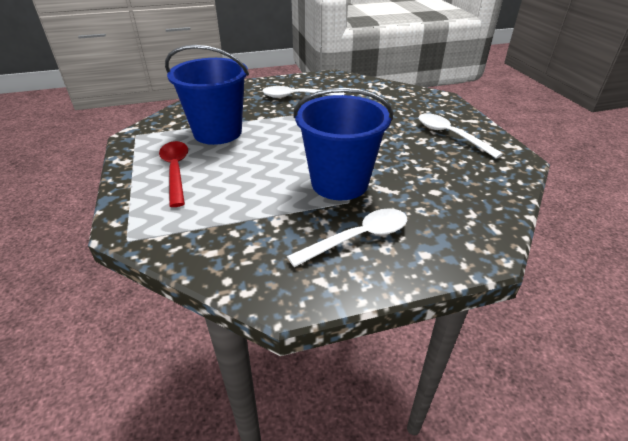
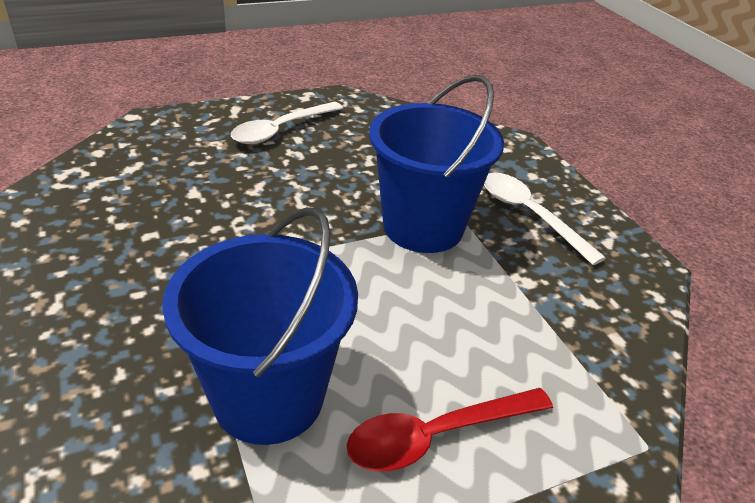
camera: 100 degrees left, 0 degrees up
white spoon [262,86,344,98] -> none

